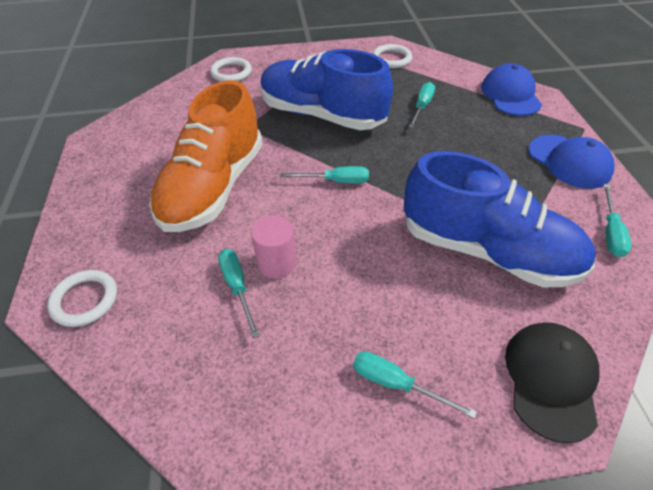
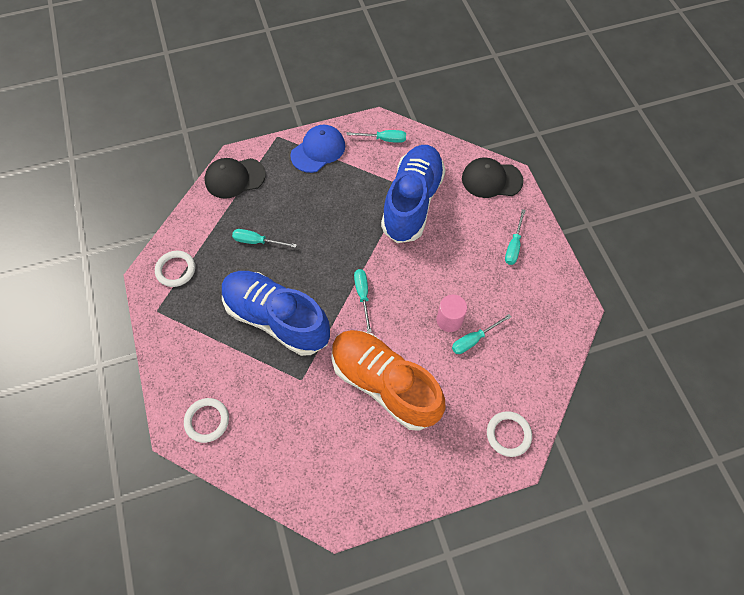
camera: 100 degrees left, 15 degrees up
orange shoe [149,80,263,232] -> orange shoe turned 150 degrees counterclockwise [331,330,445,431]
blue shoe [260,49,393,130] -> blue shoe turned 105 degrees clockwise [222,271,330,356]
blue cap [481,64,542,116] -> black cap [205,158,266,199]

